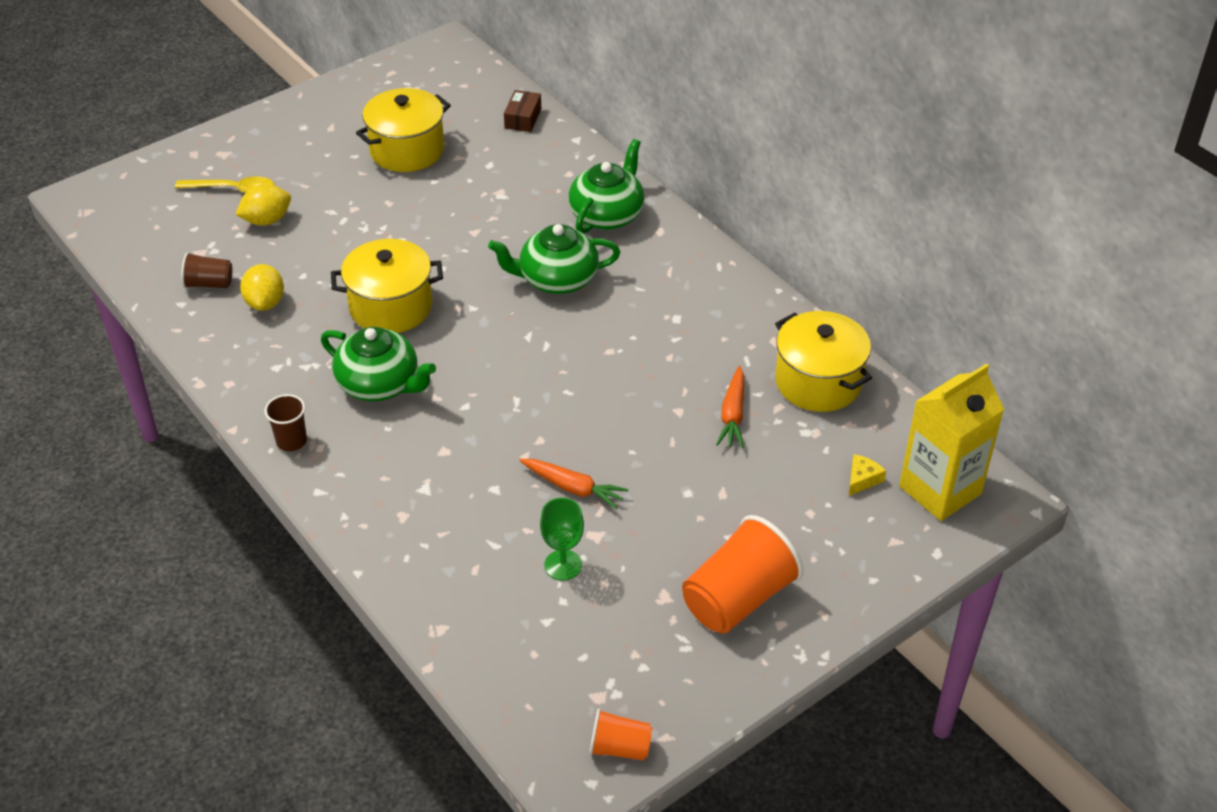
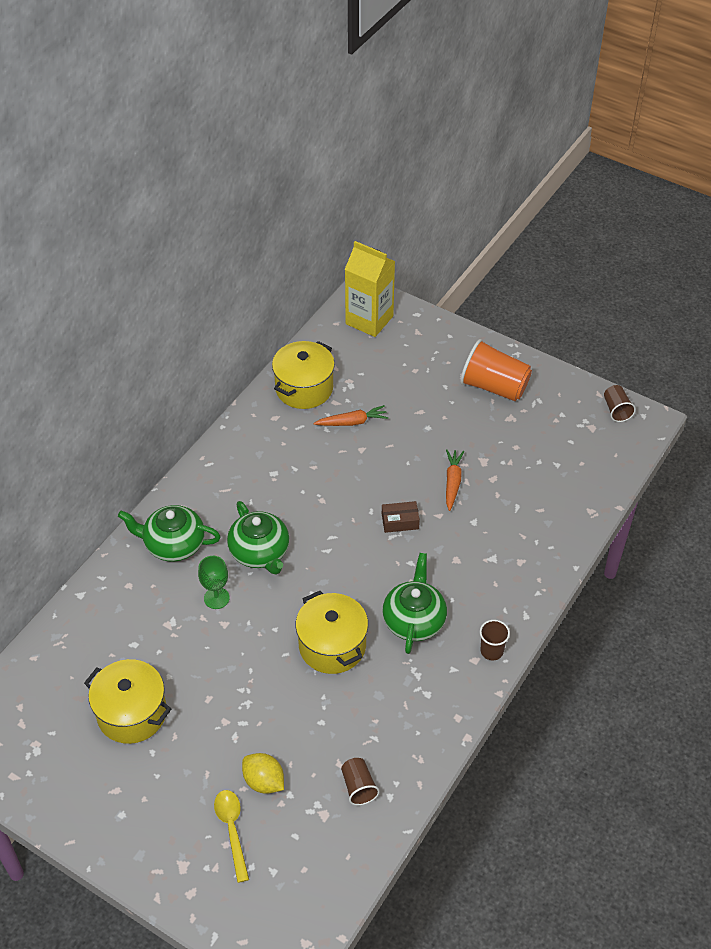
camera: 110 degrees left, 5 degrees up
yellow lemon [240,264,284,311] -> none
brown box [504,90,541,132] -> brown box moved to [382,501,420,533]
green goblet [540,498,584,580] -> green goblet moved to [198,556,230,609]
orange cup [589,709,653,761] -> brown cup [604,385,636,422]
yellow cheese [849,454,886,496] -> none

